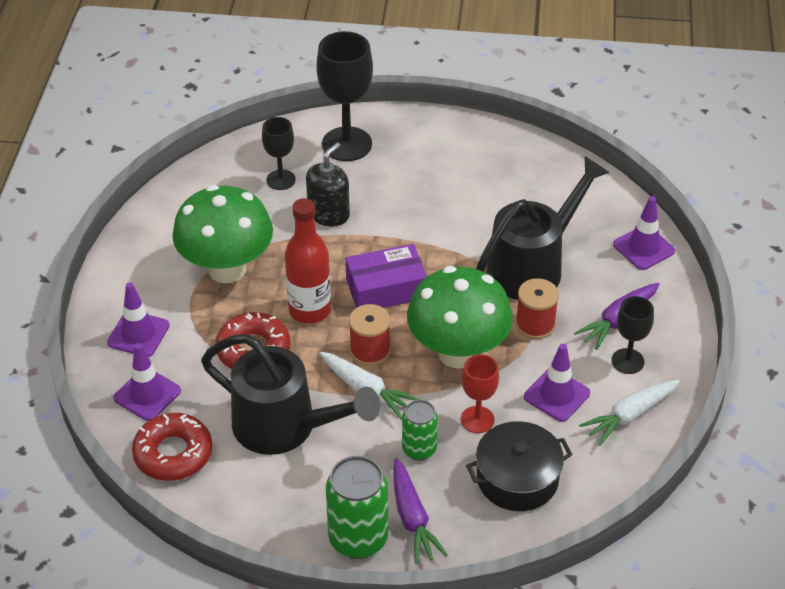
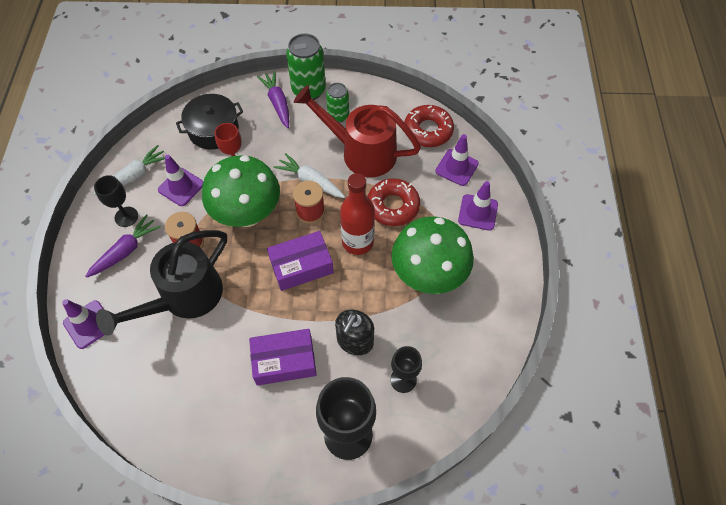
camera: 175 degrees right, 15 degrees up
black watering can [201,334,380,455] -> red watering can [294,85,421,177]
green can [402,400,438,460] -> green can moved to [326,83,349,123]
none -> purple box [249,329,317,386]

